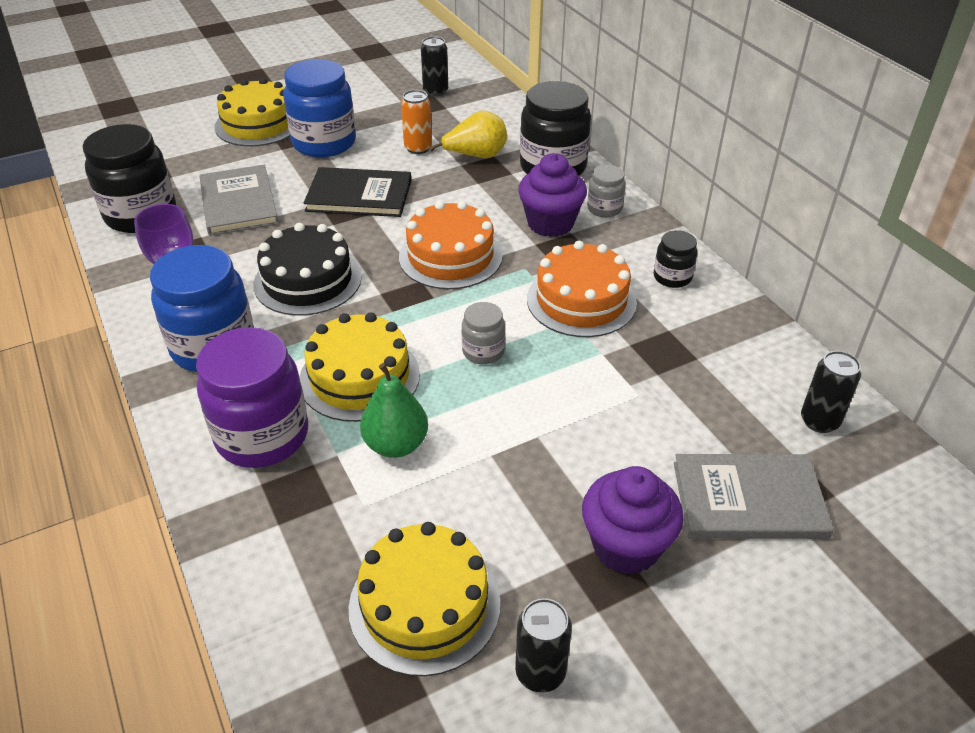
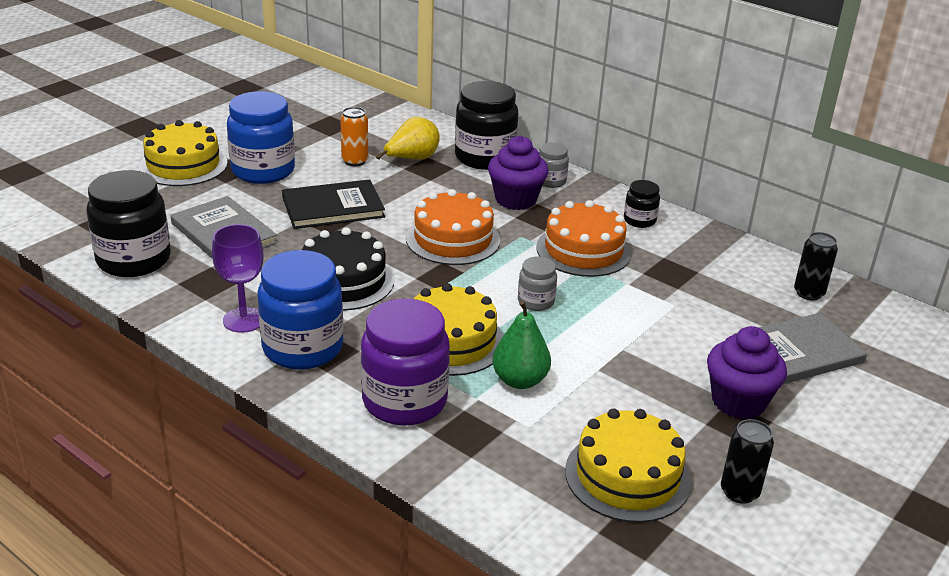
camera: 25 degrees left, 10 degrees down
black can [421,36,448,96] -> none

